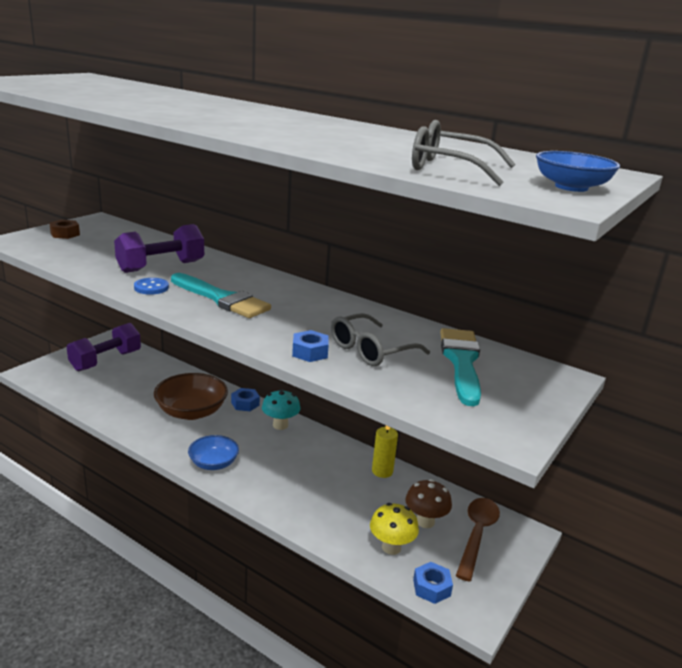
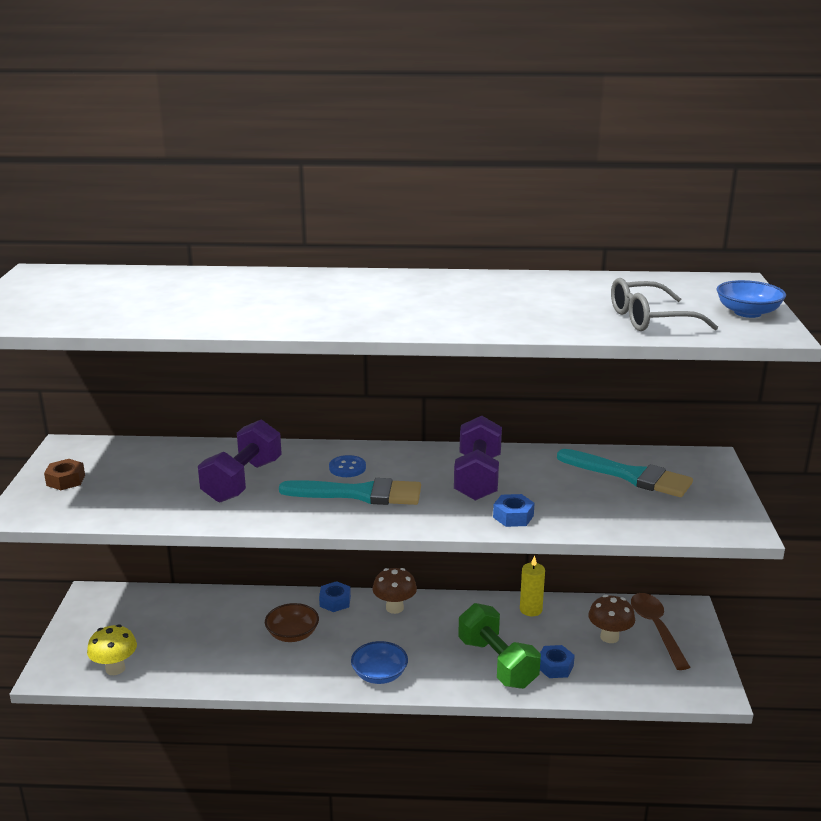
camera: 30 degrees left, 0 degrees up
purple dumbbell [67,323,141,371] -> purple dumbbell moved to [454,416,502,501]
blue button [134,278,169,295] -> blue button moved to [329,455,366,477]
brown bowl [154,373,228,420] -> brown bowl [265,603,319,642], size x0.62
turquoise mushroom [262,389,301,430] -> brown mushroom [373,568,417,614]
grey glasses [331,313,430,366] -> none
yellow mushroom [370,503,419,555] -> yellow mushroom moved to [87,624,137,675]
blue nut [413,562,453,604] -> blue nut moved to [540,645,575,678]
turquoise brush [440,328,481,406] -> turquoise brush turned 150 degrees clockwise [557,449,693,497]
none -> green dumbbell [458,603,541,689]

